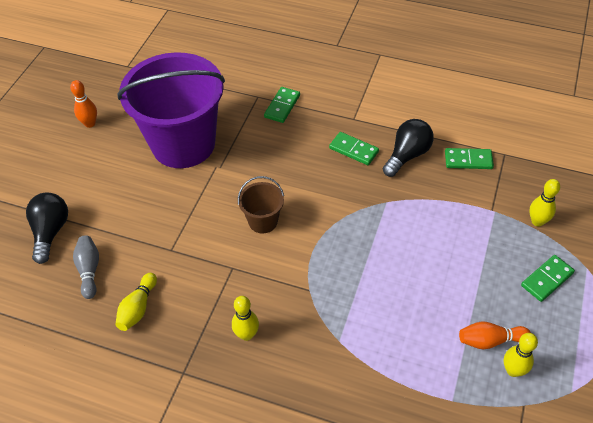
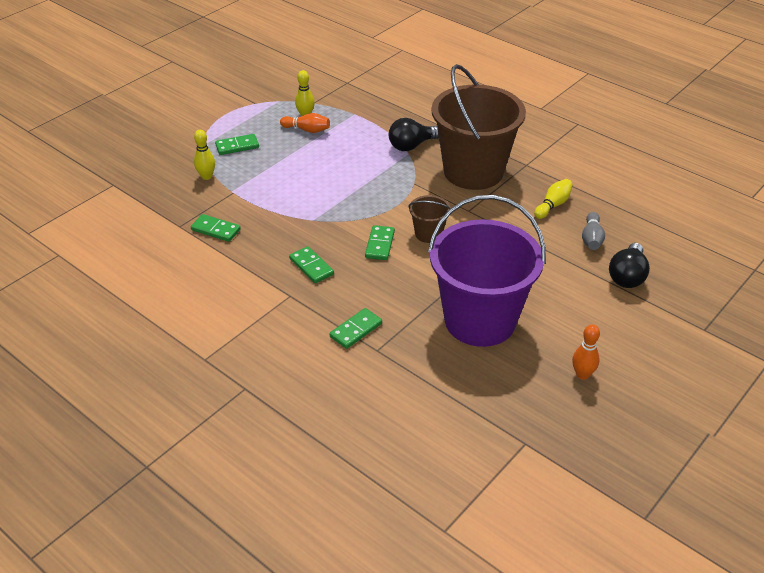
camera: 160 degrees left, 10 degrees down
yellow bowling pin [232,296,259,341] -> brown bucket [431,64,526,190]
black light bulb [383,119,434,177] -> black light bulb moved to [389,118,439,151]
none -> green domino [365,225,395,260]

